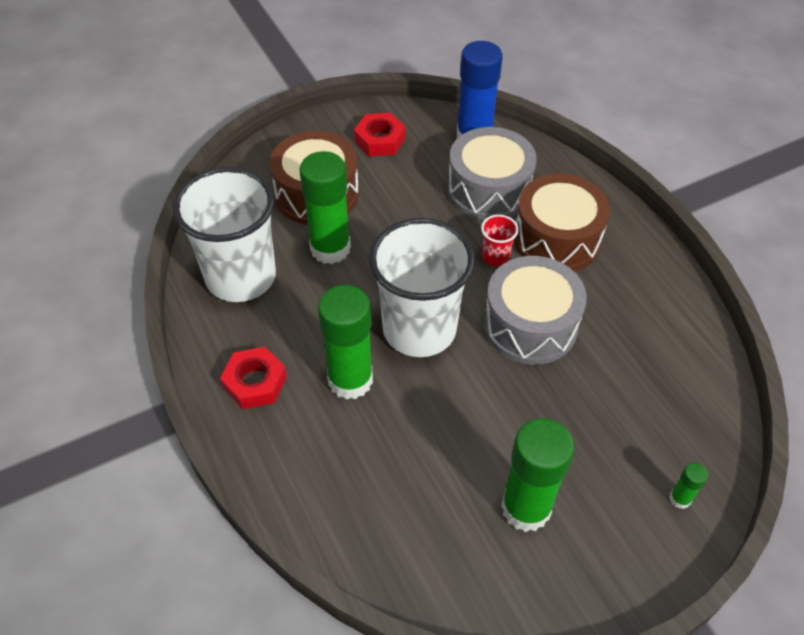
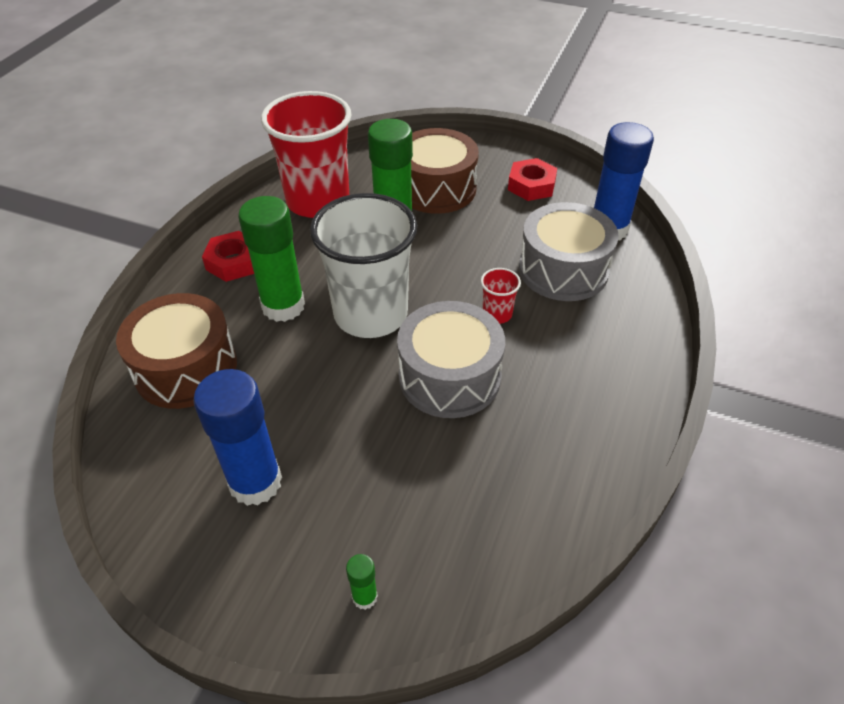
camera: 50 degrees right, 5 degrees down
white cup [173,167,276,302] -> red cup [261,91,352,218]
green glue stick [501,418,574,532] -> blue glue stick [193,369,282,506]
brown drum [514,173,610,271] -> brown drum moved to [116,293,237,409]

